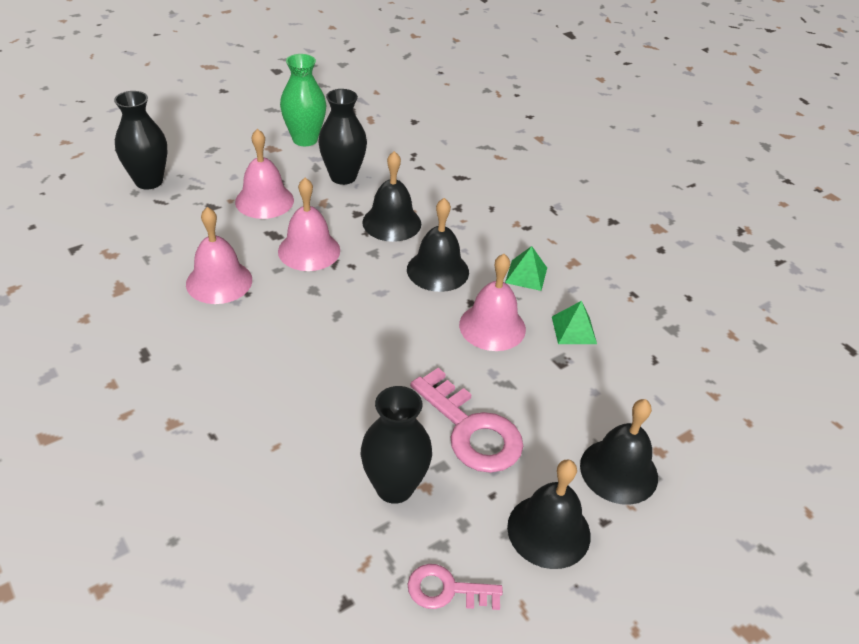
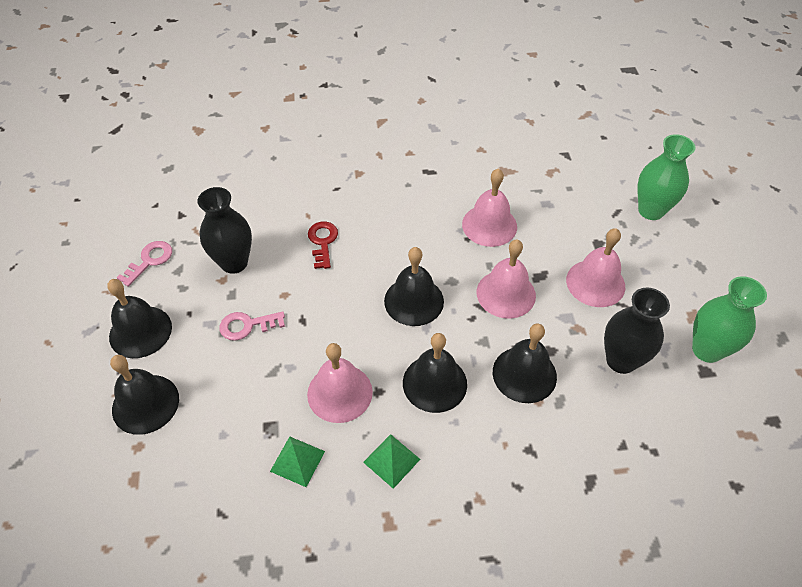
camera: 120 degrees right, 10 degrees up
black vase [114,91,167,189] -> green vase [638,134,695,220]
pink key [410,368,523,473] -> pink key [219,311,285,341], size x0.58
none -> red key [308,222,338,269]
none -> black bell [384,247,444,326]

